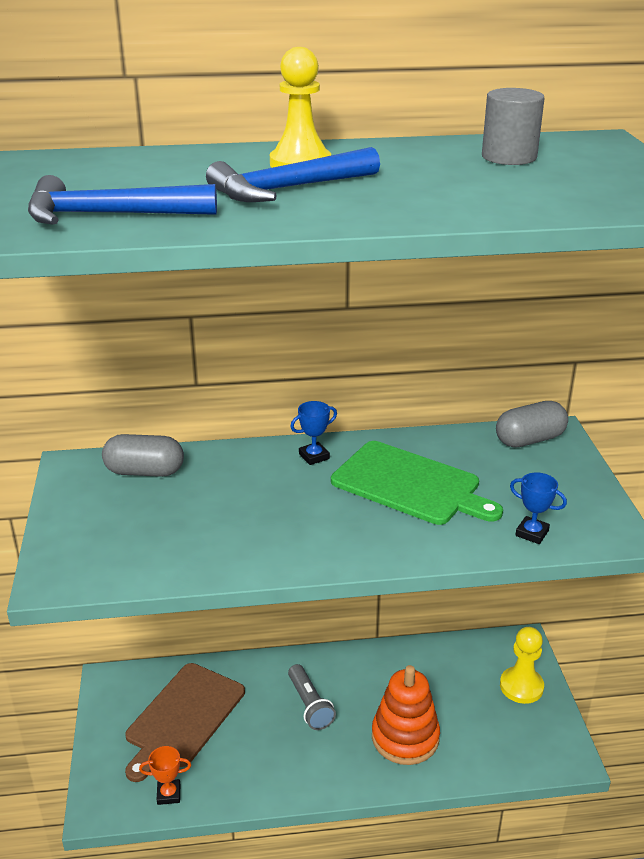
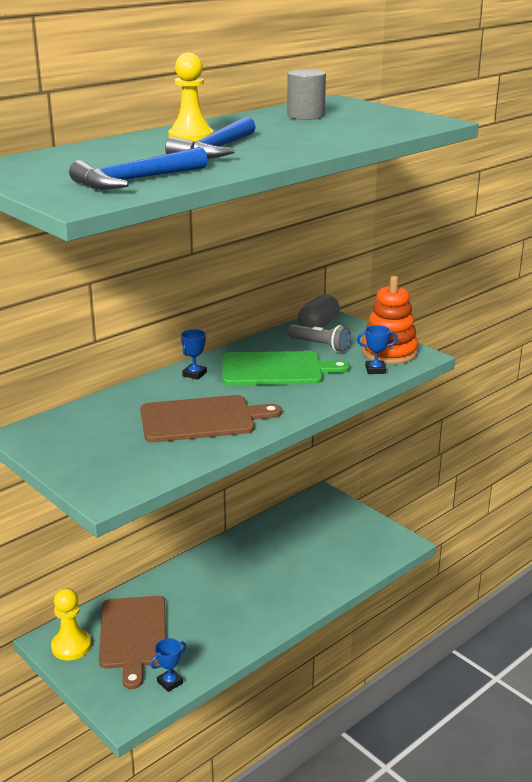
camera: 35 degrees left, 5 degrees down
grey capsule [102,434,184,477] -> none
orange trophy [139,746,191,805] -> blue trophy [150,638,186,692]
grey flashlight [288,664,336,730] -> grey flashlight moved to [288,324,351,352]
orange stacking toy [372,665,440,765] -> orange stacking toy moved to [362,276,418,364]
yellow pawn [500,627,544,704] -> yellow pawn moved to [51,588,91,660]
none -> brown cutting board [140,395,282,442]

